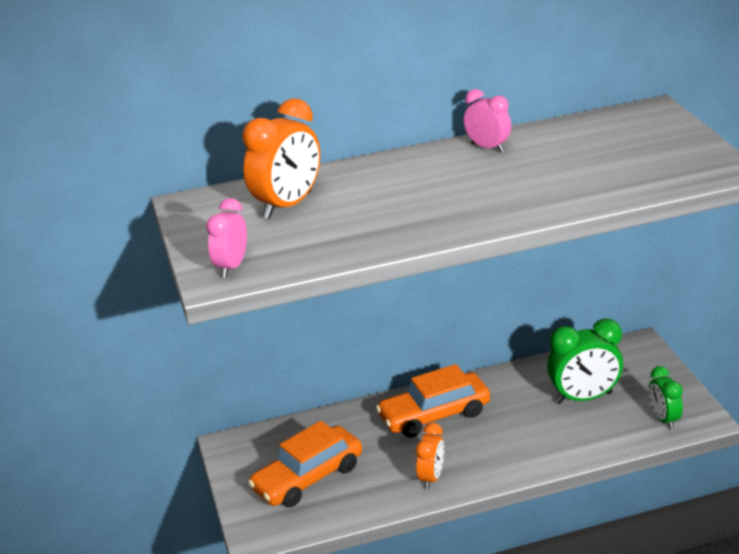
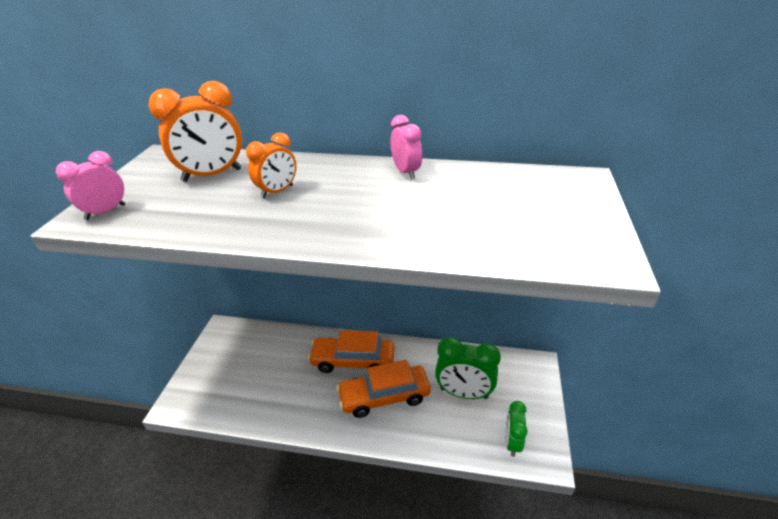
camera: 25 degrees right, 5 degrees up
orange car [248,421,362,507] -> orange car moved to [337,360,431,418]
orange clock [416,423,444,489] -> orange clock moved to [246,132,297,198]

